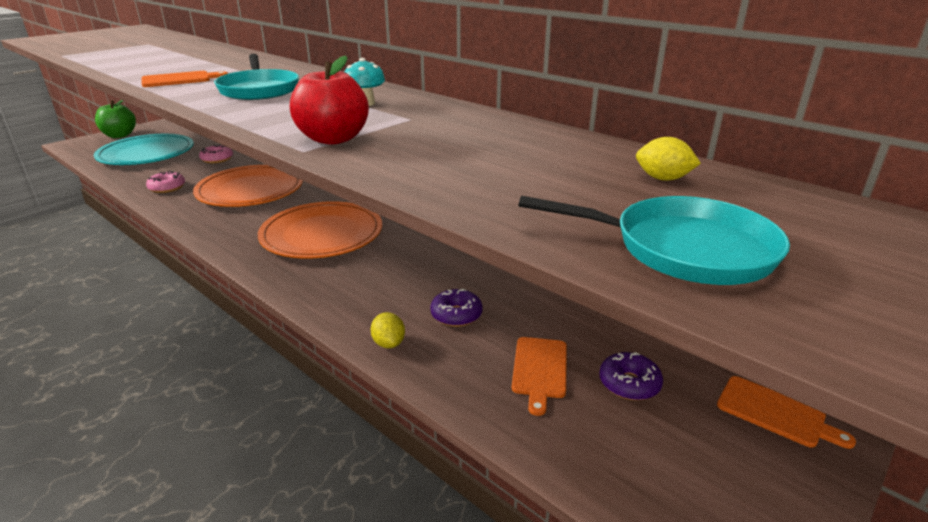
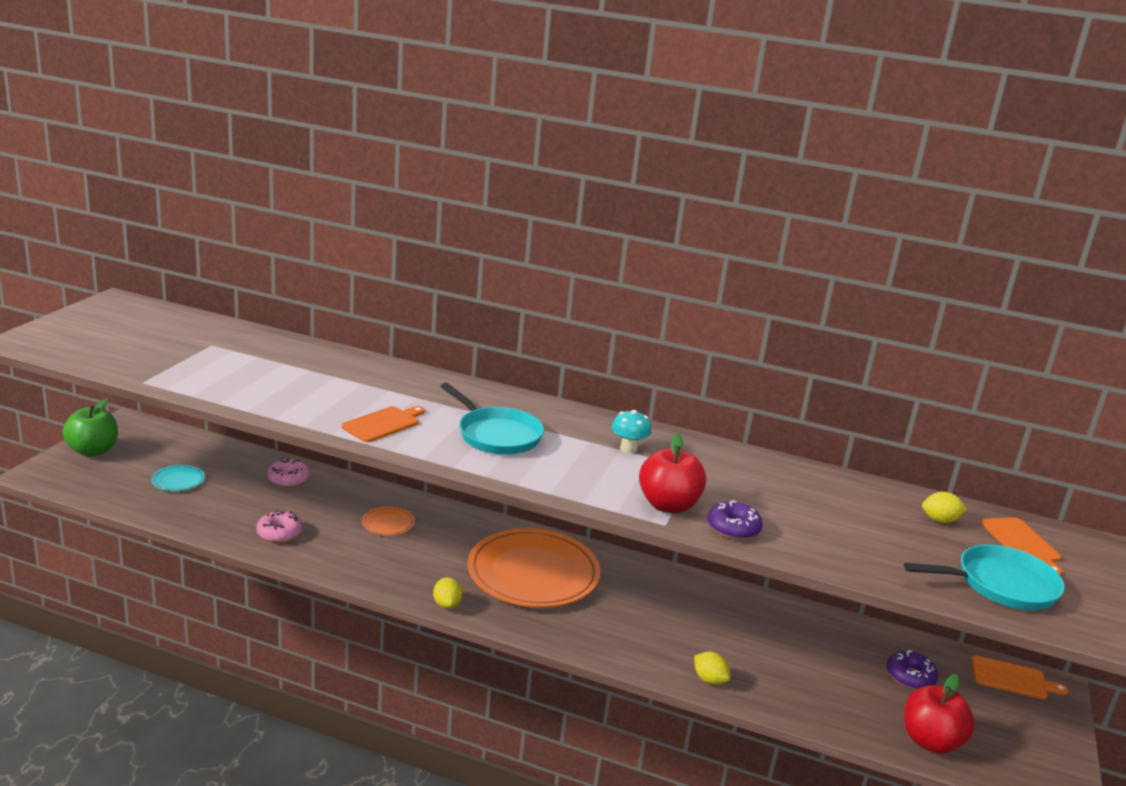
camera: 25 degrees left, 5 degrees down
turquoise plate [94,134,194,165] -> turquoise plate [151,465,205,491], size x0.41
orange plate [193,165,303,207] -> orange plate [362,507,415,536], size x0.41
purple donut [430,289,483,327] -> purple donut moved to [708,500,763,540]
orange cutting board [512,337,567,416] -> orange cutting board moved to [981,517,1062,576]
none -> yellow lemon [433,577,462,609]
none -> red apple [904,674,975,754]

